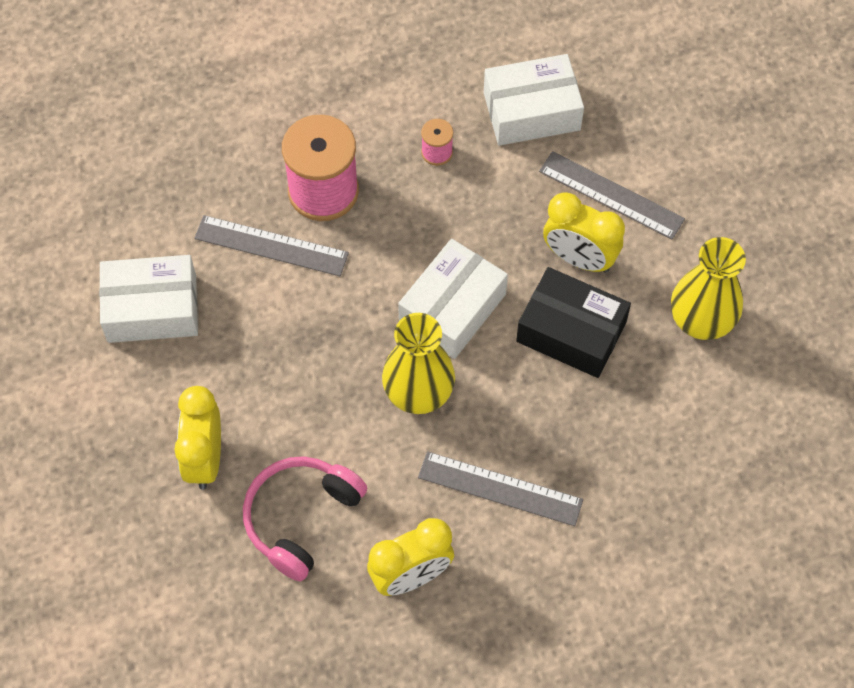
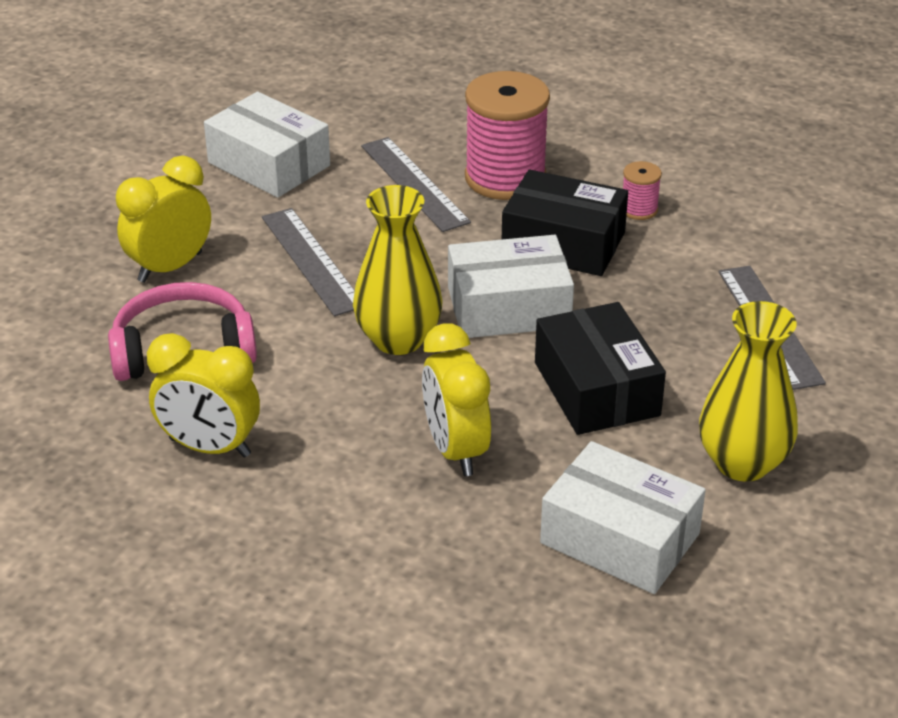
camera: 45 degrees right, 25 degrees down
grey ruler [418,451,583,526] -> grey ruler moved to [262,208,355,316]
white box [484,54,584,146] -> white box moved to [540,441,706,594]
yellow clock [543,192,625,273] -> yellow clock moved to [422,323,491,476]
none -> black box [502,170,628,276]

